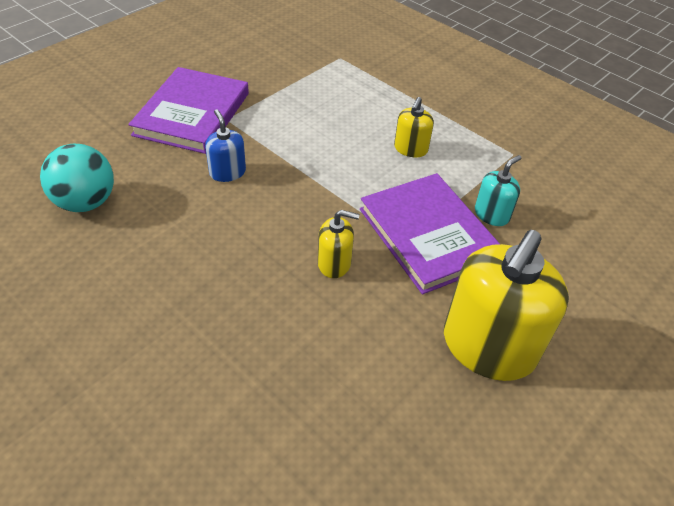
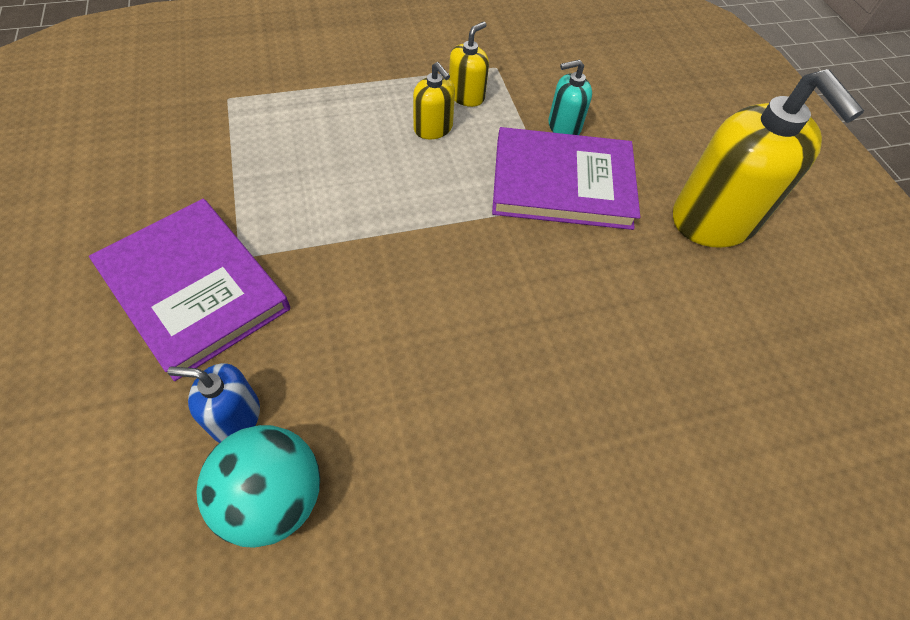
camera: 60 degrees left, 10 degrees up
blue soap dispenser [205,109,246,182] -> blue soap dispenser moved to [167,363,260,443]
yellow soap dispenser [318,210,360,278] -> yellow soap dispenser moved to [449,22,489,107]
turquoise soap dispenser [475,155,521,226] -> turquoise soap dispenser turned 90 degrees counterclockwise [548,60,592,135]

